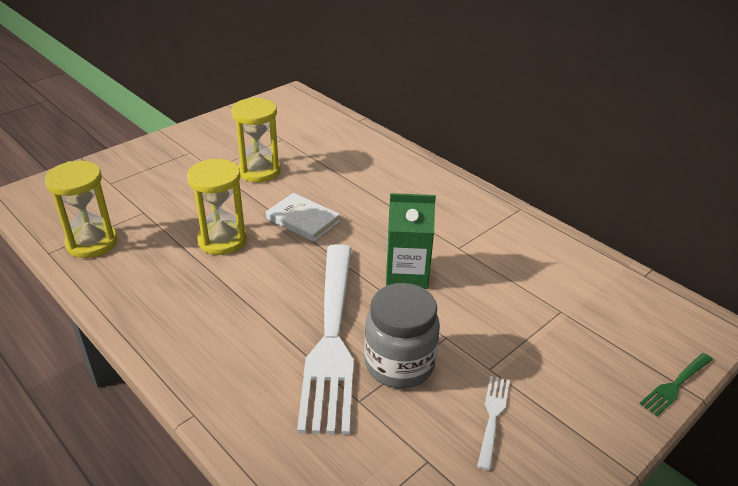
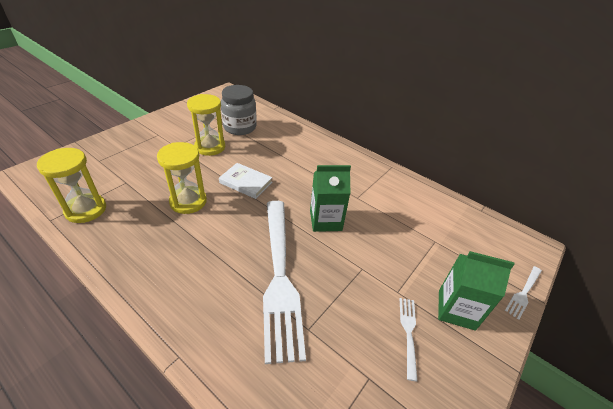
camera: 10 degrees left, 5 degrees up
grey jar [364,283,440,388] -> grey jar moved to [221,85,257,135]
green fork [639,353,713,416] -> white fork [505,266,542,320]
none -> green carton [438,251,515,331]

